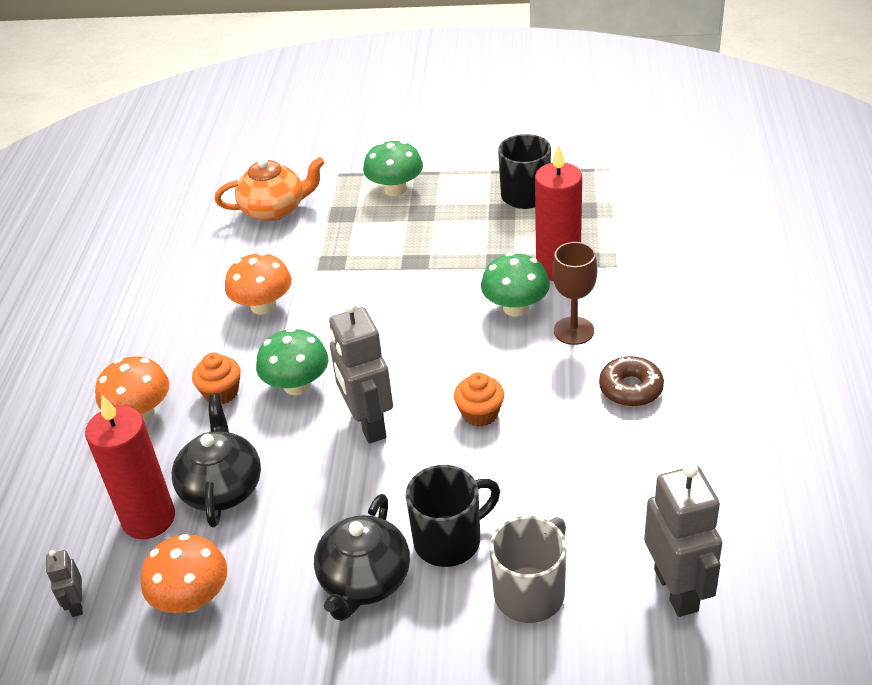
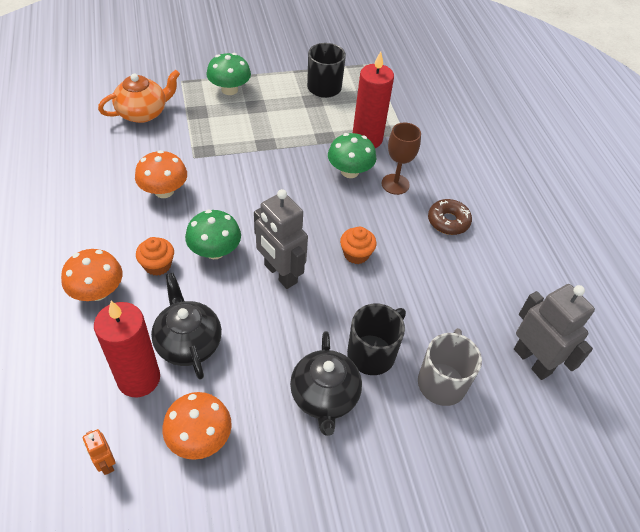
camera: 25 degrees left, 10 degrees up
grey robot [46,550,83,617] -> orange robot [83,429,116,475]

